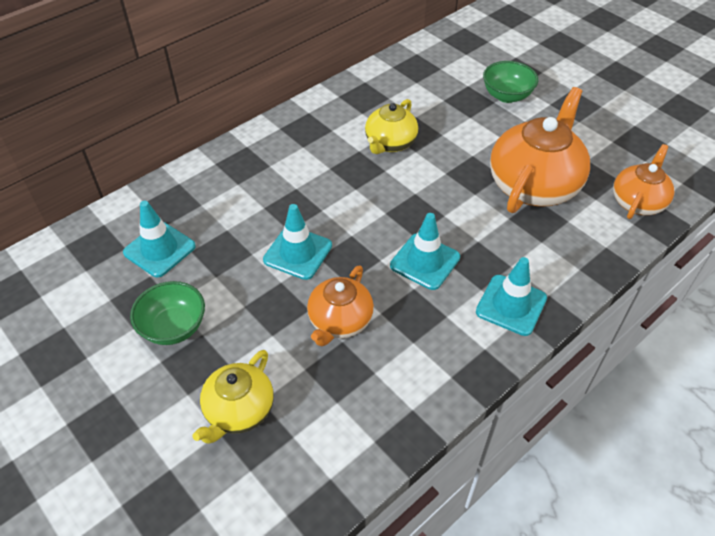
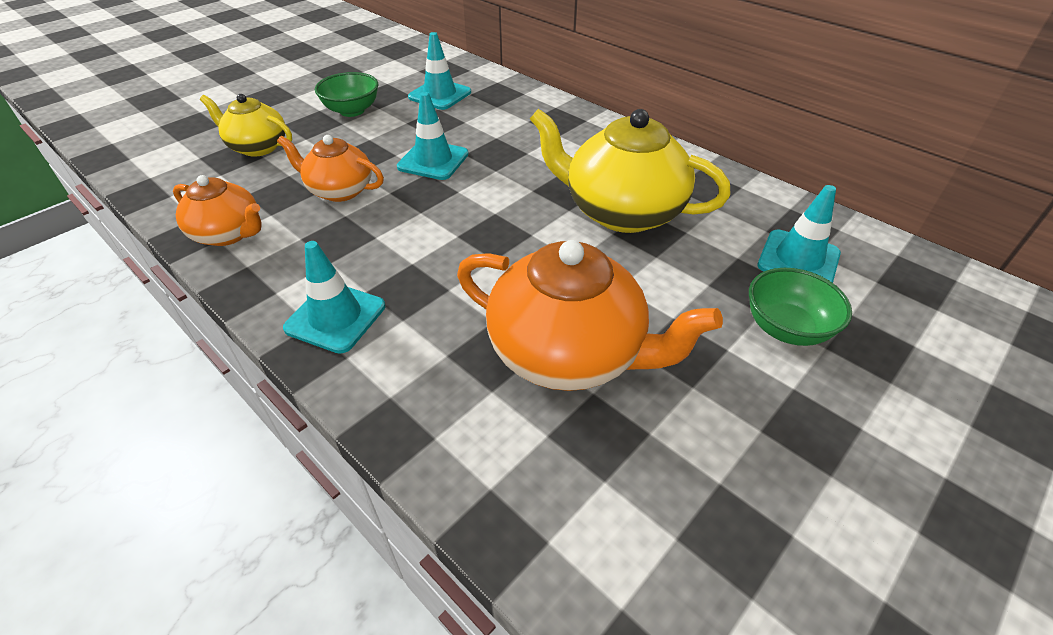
camera: 85 degrees right, 5 degrees down
yellow teapot [365,99,418,154] -> yellow teapot [530,109,731,233], size x1.70
turquoise traffic cone [390,213,460,290] -> turquoise traffic cone moved to [757,185,841,283]
orange teapot [613,144,674,219] -> orange teapot moved to [173,175,262,246]

